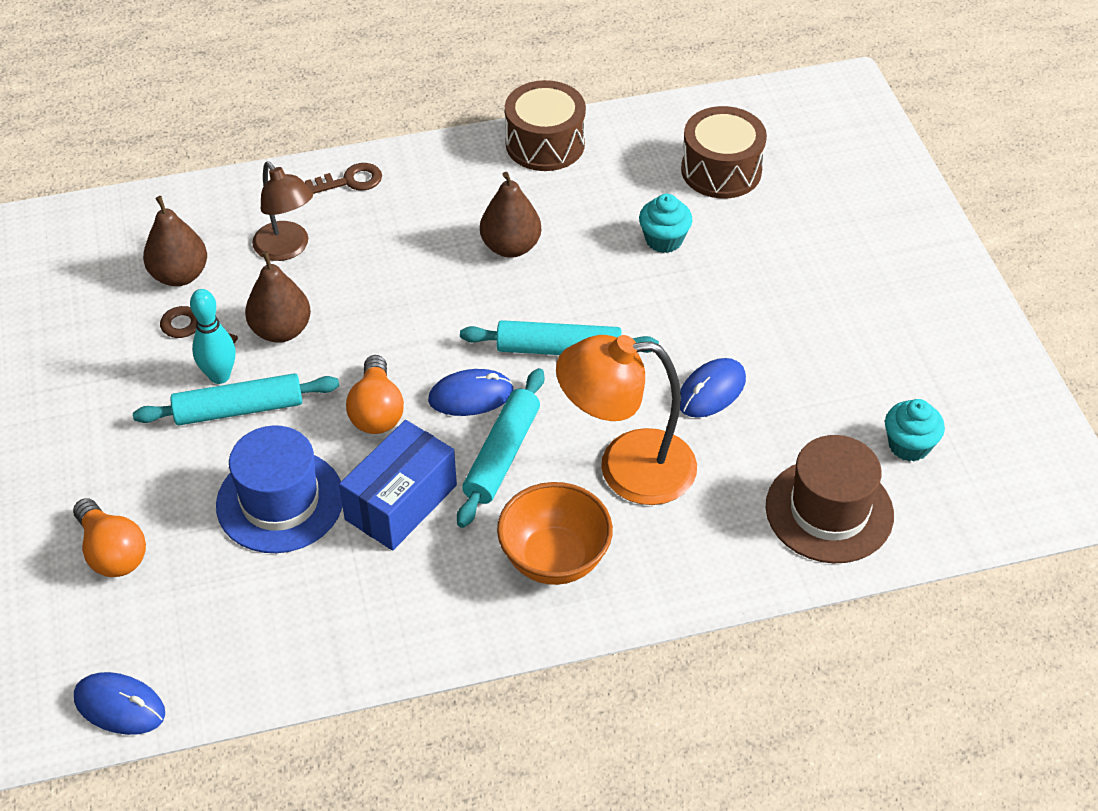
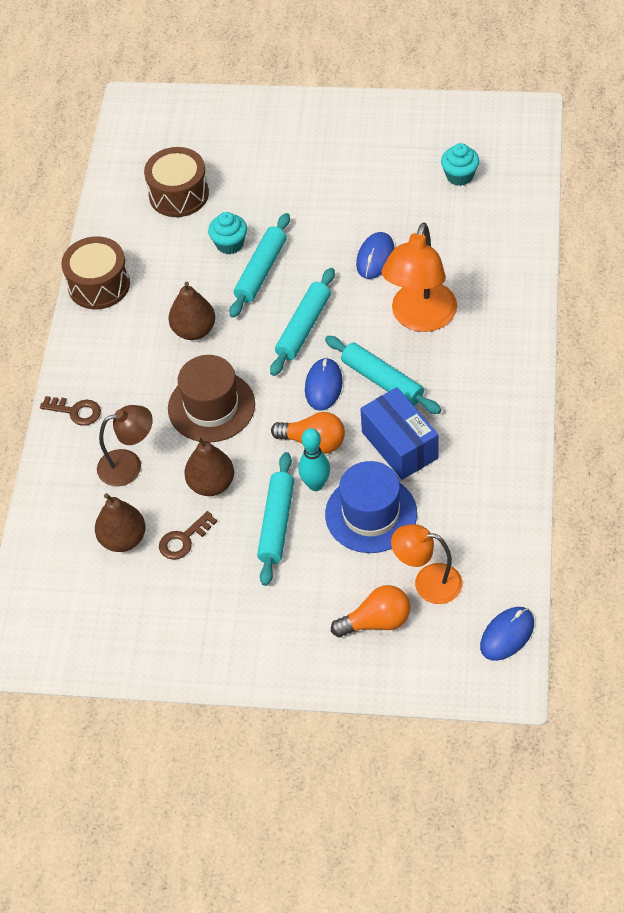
camera: 65 degrees left, 5 degrees up
turquoise bowling pin [190,289,235,384] -> turquoise bowling pin moved to [298,428,330,491]
brown key [305,163,382,194] -> brown key turned 105 degrees clockwise [40,396,101,426]
orange bowl [497,482,613,585] -> none
blue mouse [680,358,746,418] -> blue mouse turned 45 degrees clockwise [356,232,395,279]
brown hat [766,435,894,563] -> brown hat moved to [168,355,255,443]
none -> turquoise rolling pin [229,213,290,318]
none -> orange lamp [391,524,462,604]

